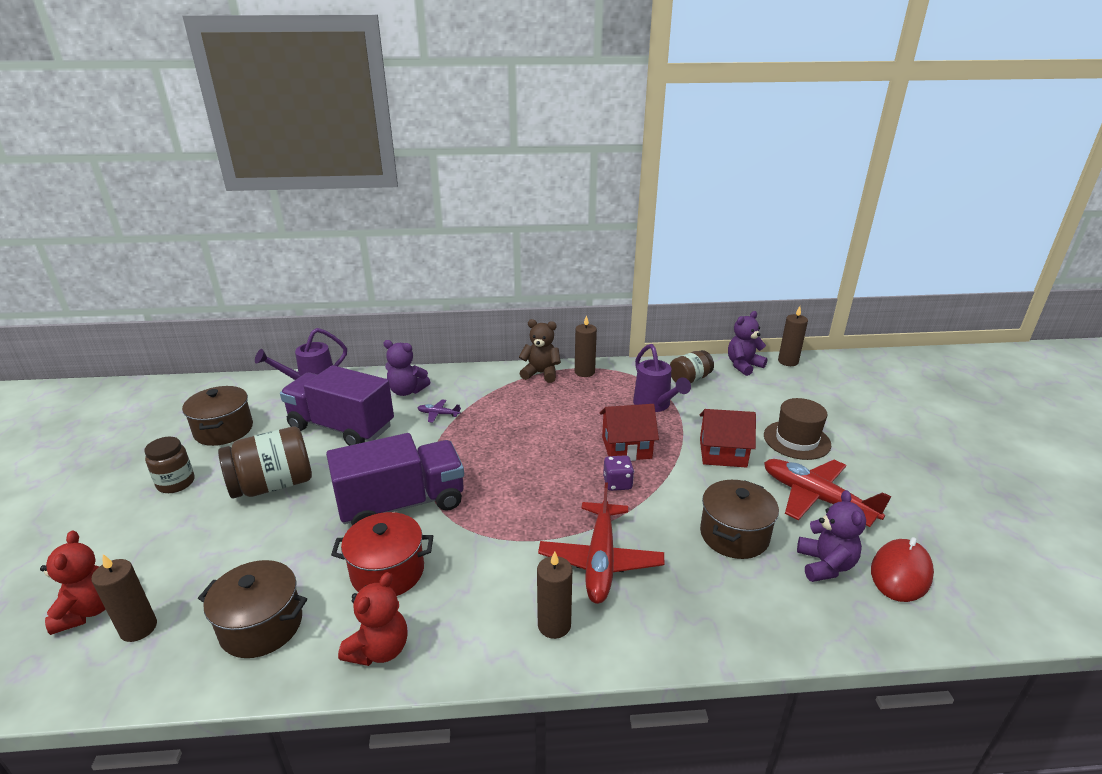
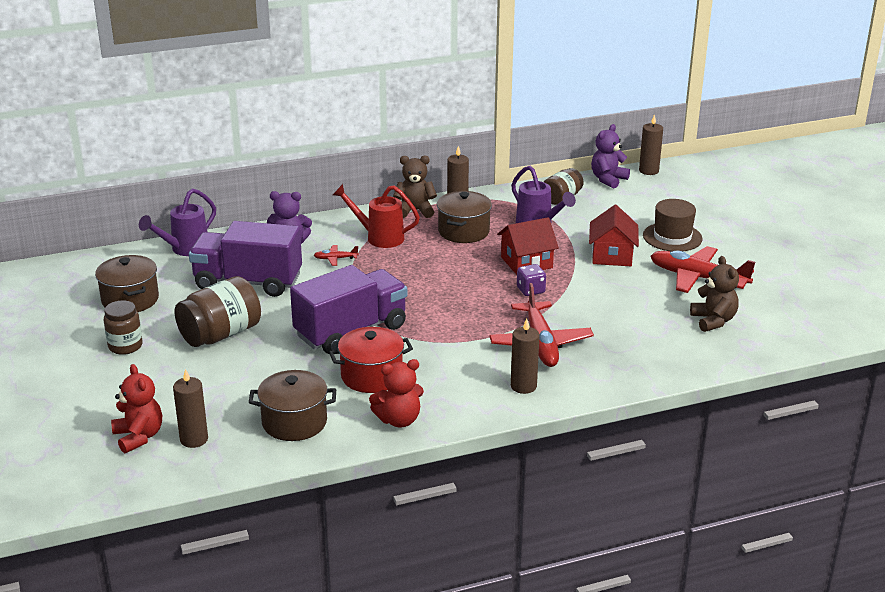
camera: 15 degrees left, 0 degrees up
red teddy bear [338,572,408,666] -> red teddy bear turned 60 degrees clockwise [369,359,424,428]
purple plane [418,399,461,423] -> red plane [314,245,359,266]
red house [700,409,756,468] -> red house turned 75 degrees counterclockwise [589,205,639,266]
brown pot [700,480,779,559] -> brown pot moved to [437,191,492,243]
purple teddy bear [797,490,866,582] -> brown teddy bear [690,256,739,332]
red mouse [871,537,934,602] -> none
none -> red watering can [333,184,420,248]

